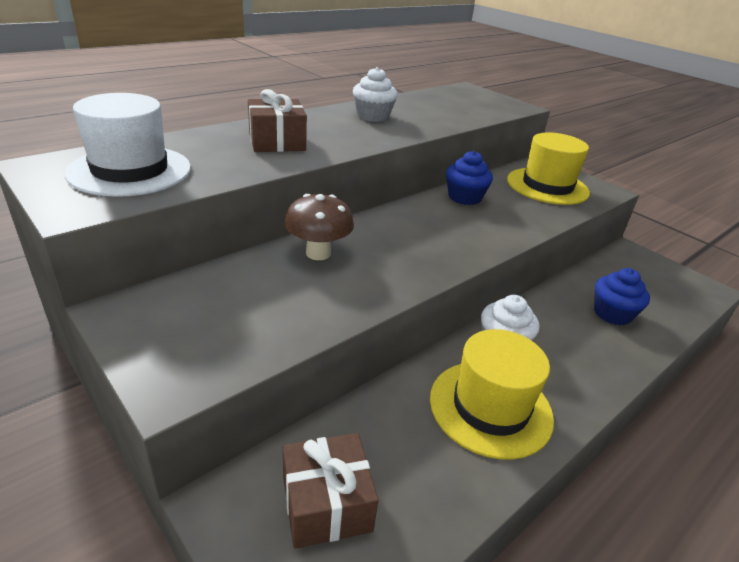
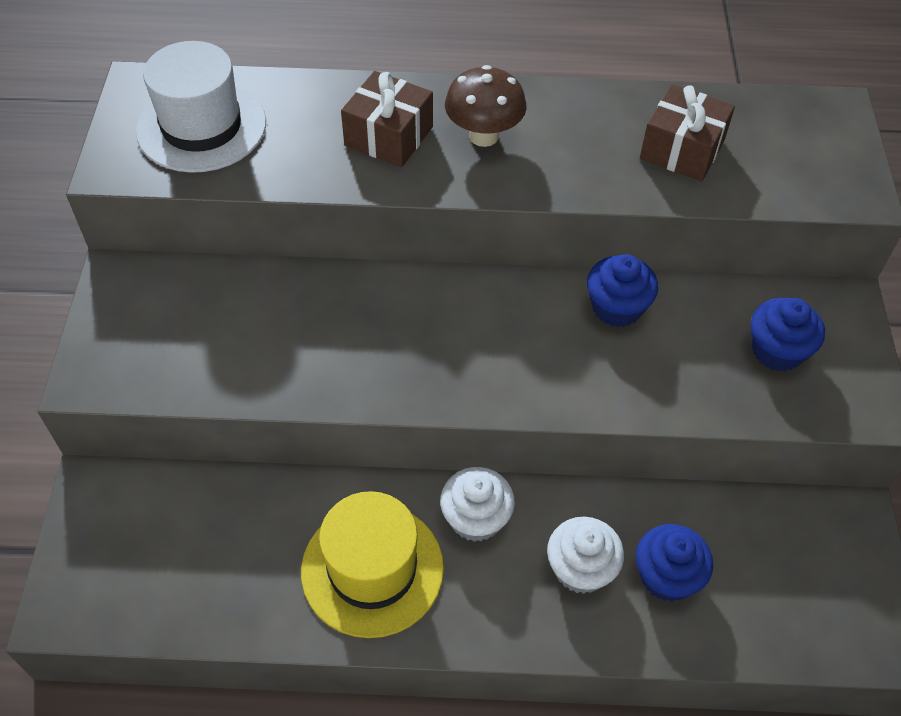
camera: 45 degrees right, 20 degrees up
brown gift [283,433,378,549] -> brown gift moved to [640,84,735,181]
brown mushroom [284,194,354,260] -> brown mushroom moved to [445,65,527,147]
white cupcake [353,67,398,122] -> white cupcake moved to [547,517,624,594]
yellow hat [507,132,590,205] -> blue cupcake [751,298,825,371]

